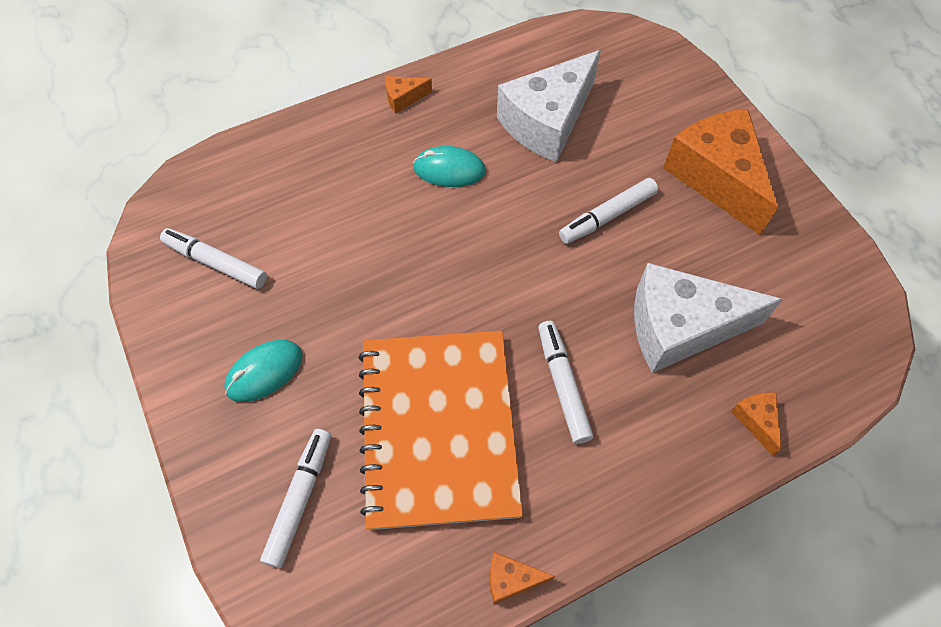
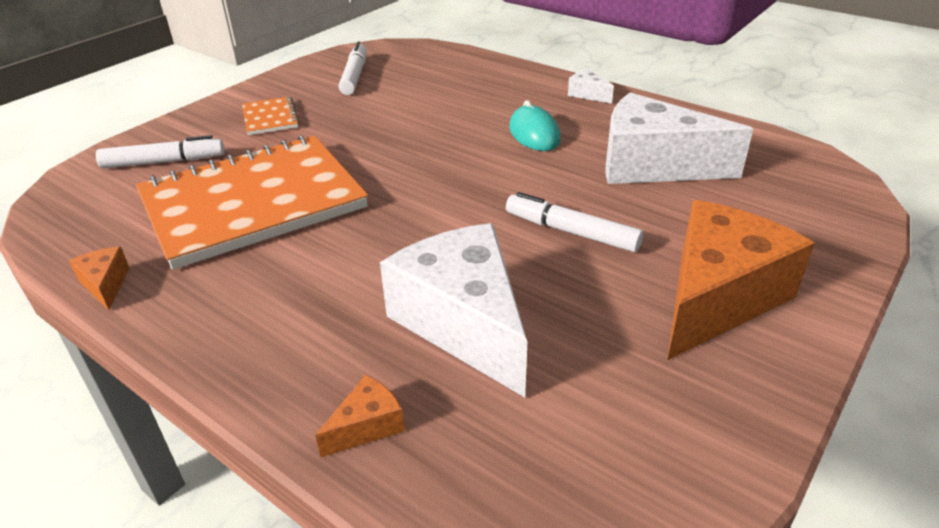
camera: 65 degrees right, 25 degrees down
turquoise mouse [224,340,302,402] -> orange notebook [242,96,299,135]
orange cheese [385,76,432,113] -> white cheese [568,69,614,104]
white marker [538,321,593,444] -> none

